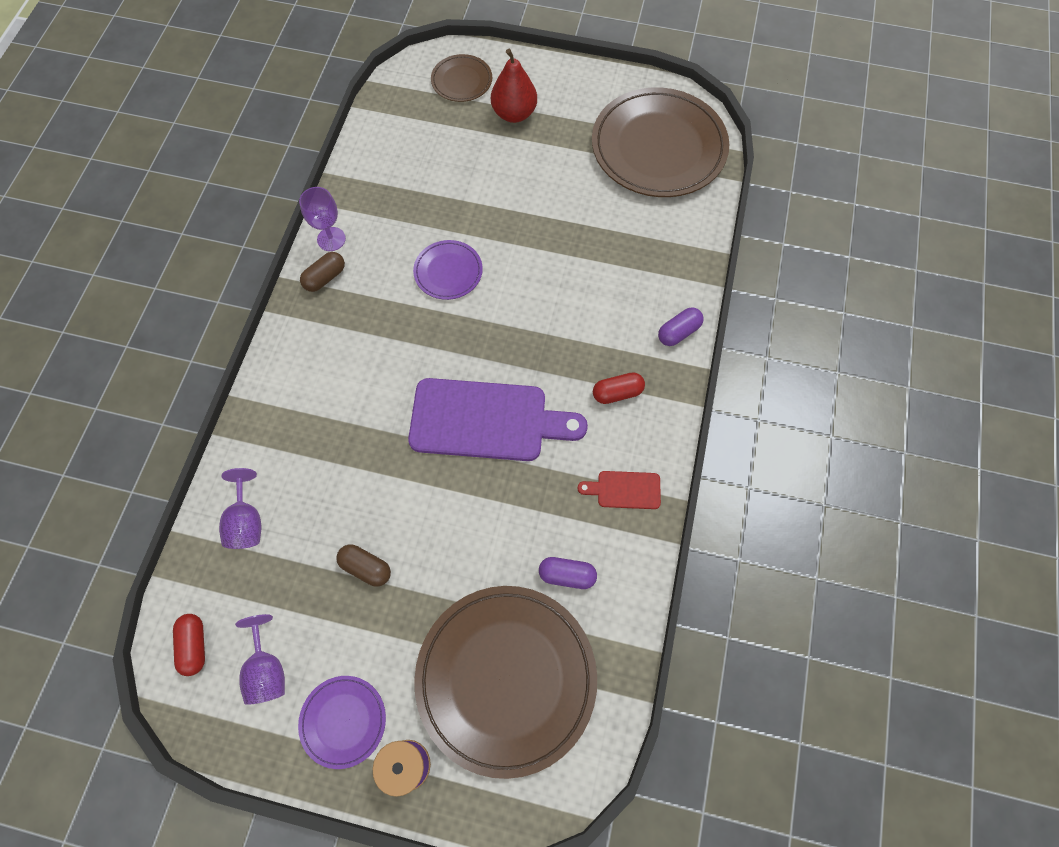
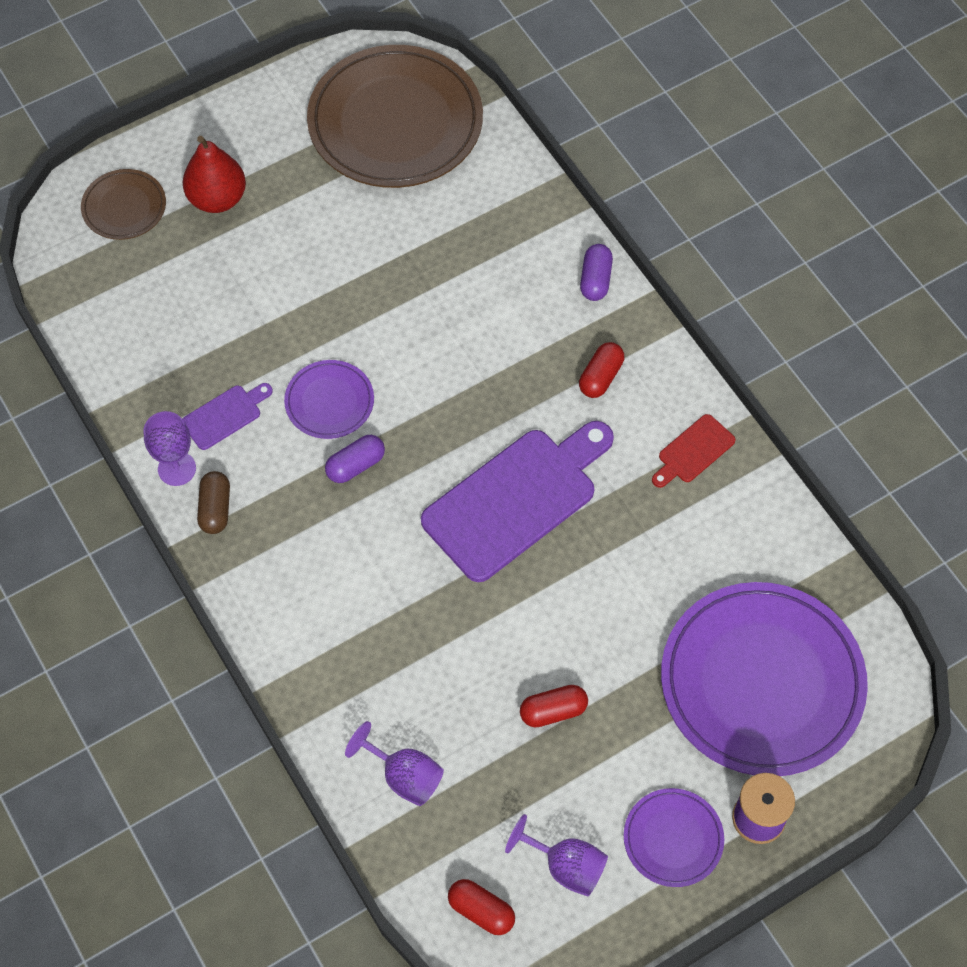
camera: 45 degrees left, 5 degrees down
brown capsule [336,544,391,587] -> red capsule [520,685,588,727]
brown plate [414,586,597,779] -> purple plate [661,582,868,776]
purple capsule [539,557,597,589] -> purple capsule moved to [325,435,385,483]
none -> purple cutting board [182,383,273,450]

